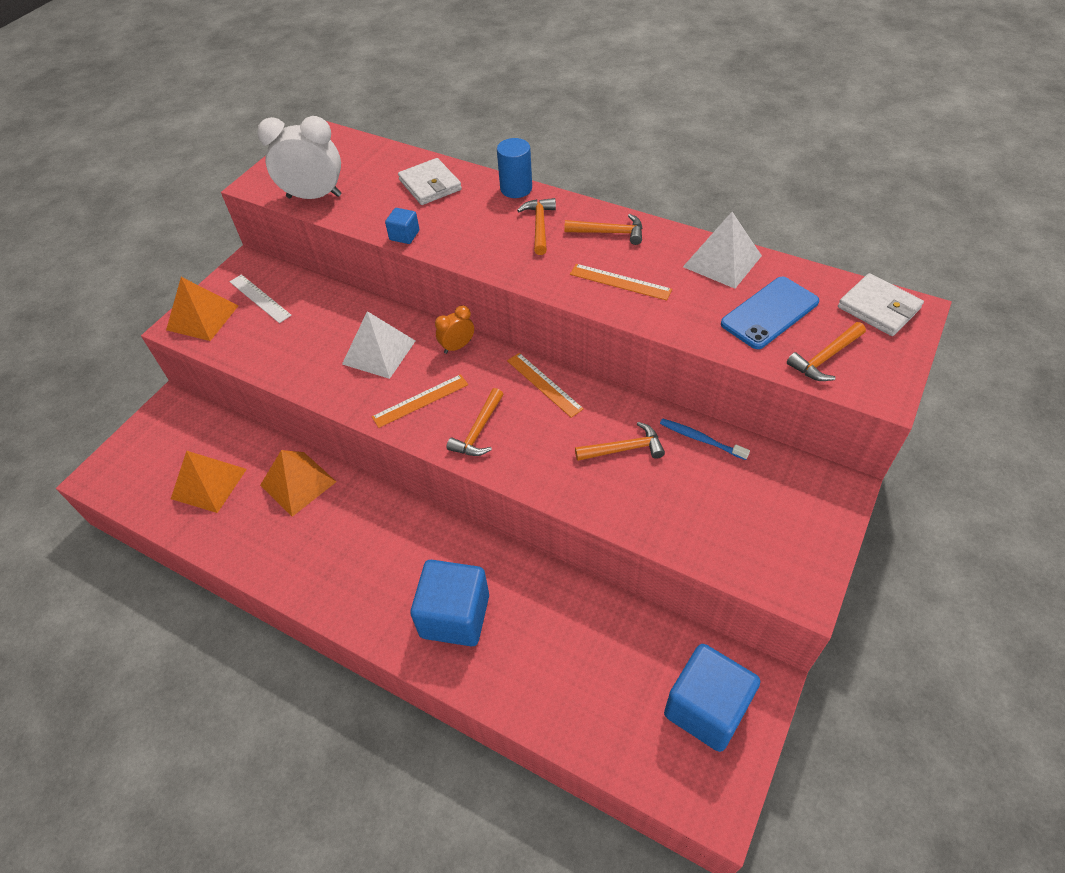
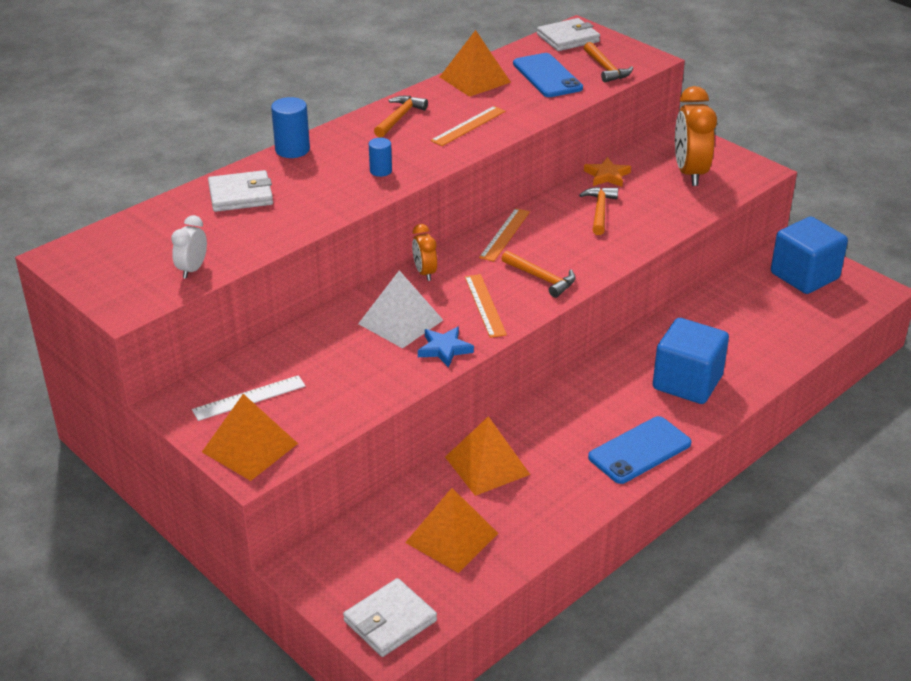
camera: 75 degrees left, 15 degrees down
white clock [257,116,342,199] -> white clock [171,215,207,279], size x0.53
blue cube [385,208,419,244] -> none
orange ruler [507,353,584,418] -> orange ruler turned 45 degrees counterclockwise [479,208,530,262]
orange hammer [517,198,556,255] -> none
blue toothbrush [660,419,750,460] -> orange star [584,157,631,187]
white pyramid [683,212,762,289] -> orange pyramid [440,30,511,97]
none -> white wallet [343,578,437,657]
none -> blue cylinder [369,138,392,177]
none -> blue star [418,327,474,368]
none -> blue phone [588,416,692,484]
none -> orange clock [675,86,717,186]

